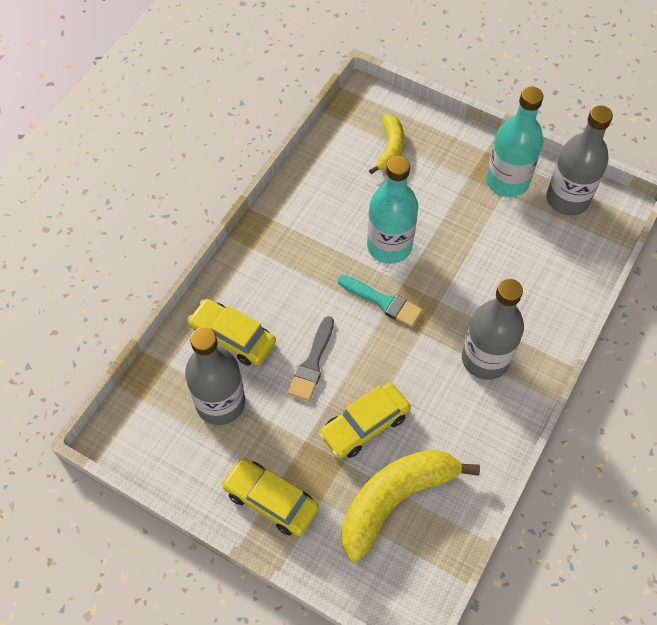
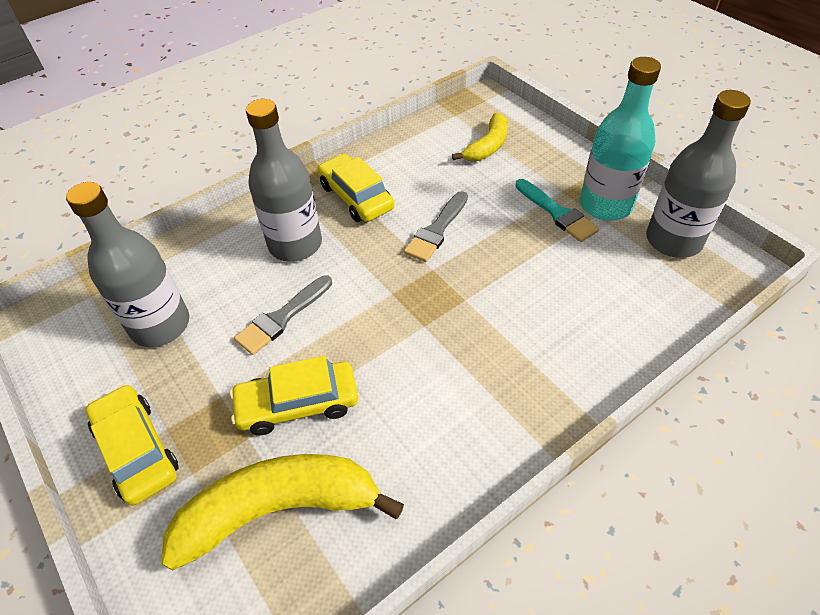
camera: 25 degrees right, 10 degrees down
yellow car [187,299,276,366] -> yellow car moved to [318,154,395,222]
turquoise brush [338,275,423,327] -> turquoise brush moved to [515,179,599,242]
turquoise bottle [367,156,418,264] -> grey brush [404,191,468,262]
grey bottle [462,279,524,380] -> grey bottle moved to [246,99,322,262]

